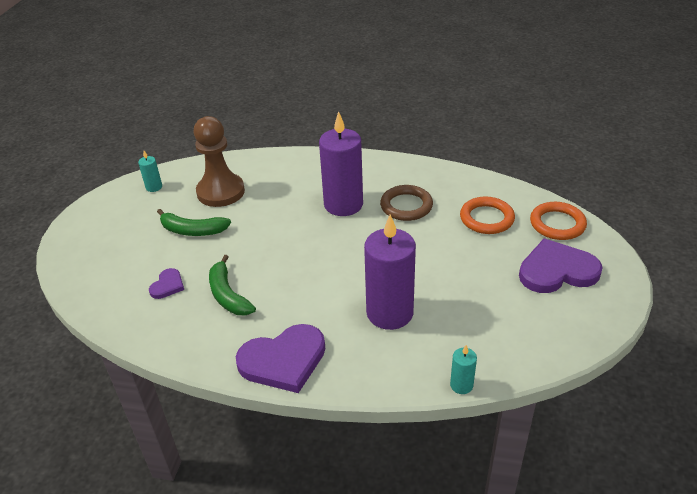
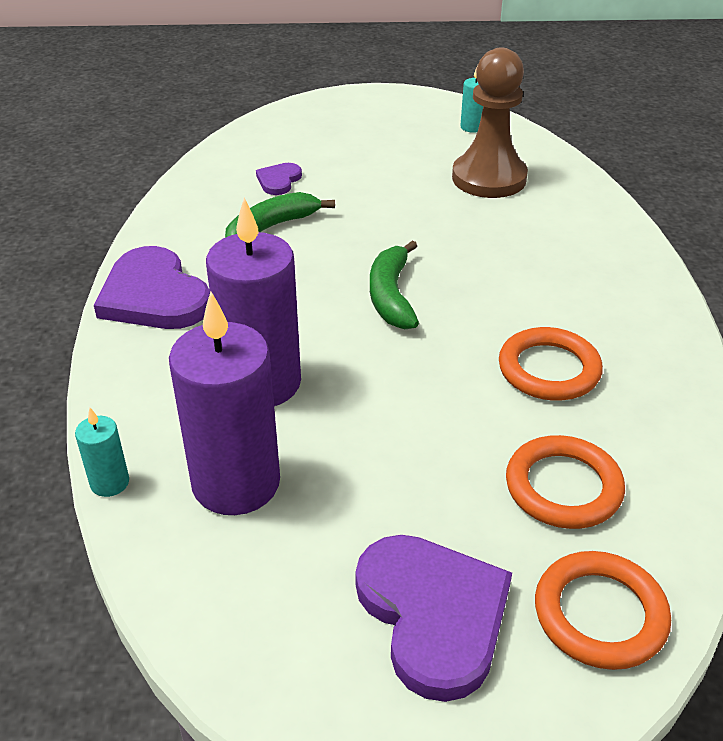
camera: 75 degrees right, 0 degrees up
purple heart [149,268,184,299] -> purple heart turned 105 degrees clockwise [256,163,302,195]
green banana [157,209,231,236] -> green banana moved to [370,240,419,329]
purple candle [319,111,363,216] -> purple candle moved to [169,291,280,515]
brown ring [380,185,433,221] -> orange ring [499,327,603,401]

